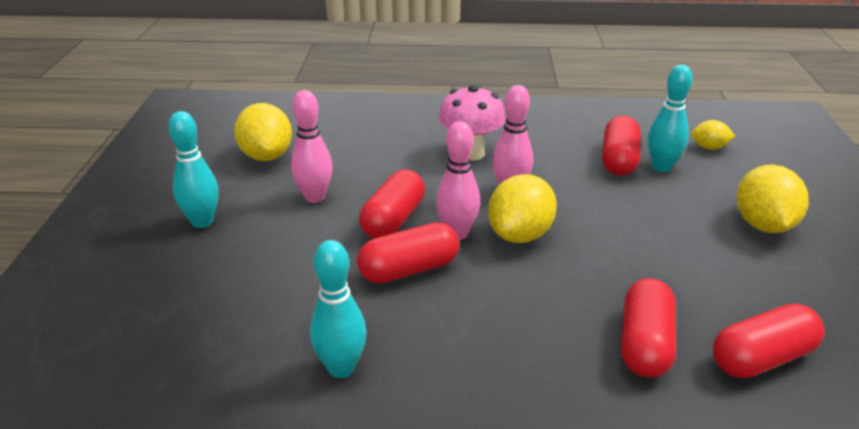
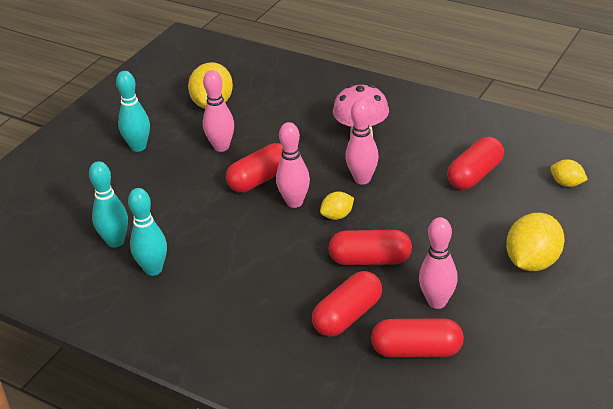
camera: 30 degrees right, 5 degrees up
red capsule [357,222,459,284] -> red capsule moved to [329,230,412,265]
yellow lemon [488,174,557,243] -> yellow lemon [320,192,354,220], size x0.54
turquoise bowling pin [648,65,693,172] -> turquoise bowling pin moved to [89,161,128,248]
none -> pink bowling pin [419,217,458,309]

